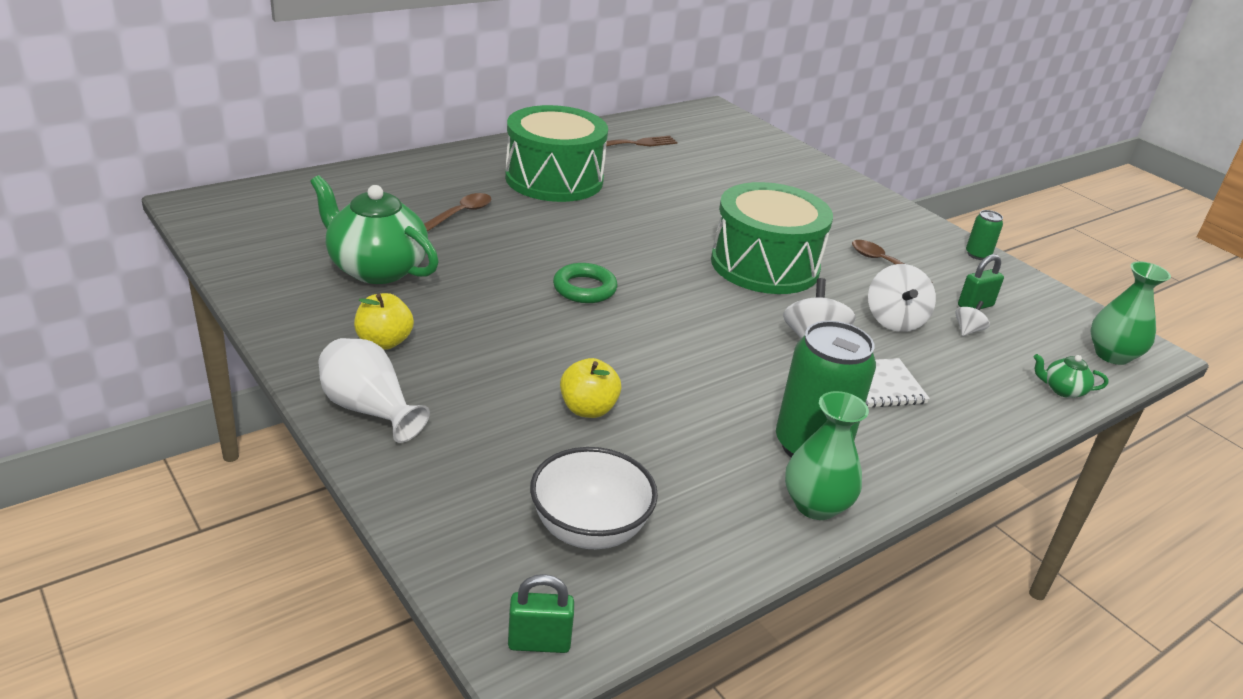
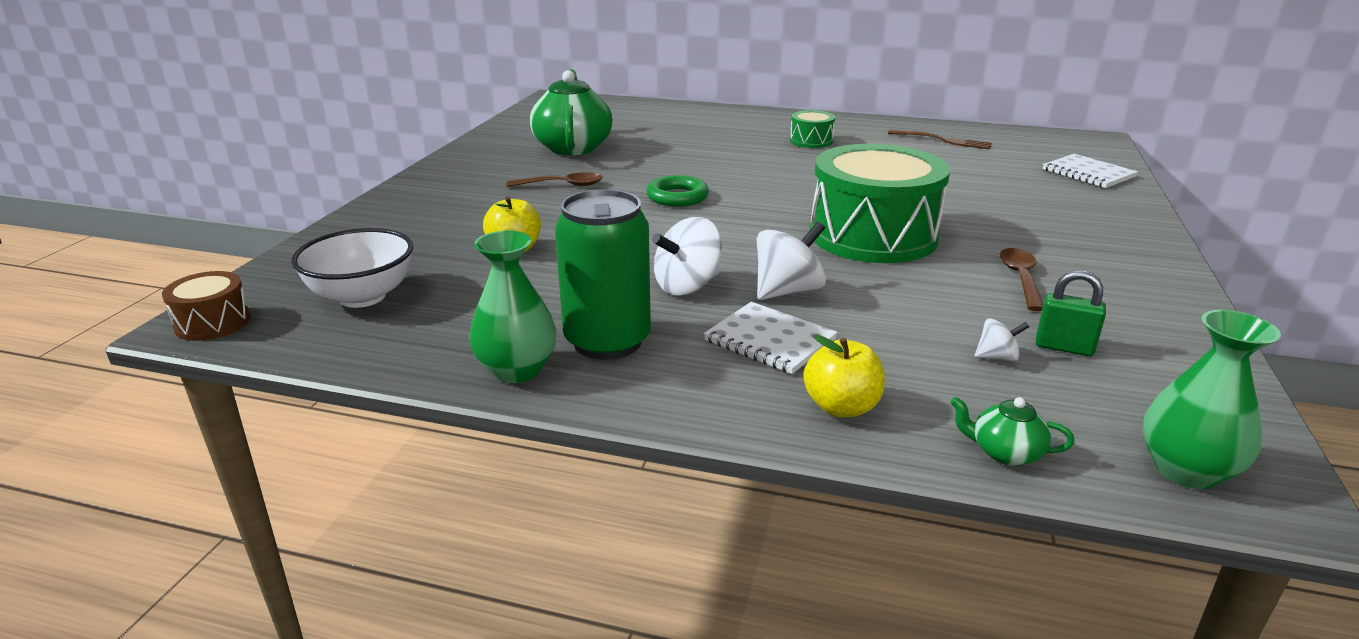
camera: 55 degrees right, 5 degrees down
white vase [318,338,430,443] -> none
yellow apple [354,293,414,350] -> yellow apple moved to [804,334,885,418]
brown spoon [424,193,492,232] -> brown spoon moved to [506,172,603,187]
green drum [505,105,608,202] -> green drum [790,110,835,148], size x0.45
green padlock [508,574,574,653] -> brown drum [162,271,251,341]
white spinning top [868,264,936,332] -> white spinning top moved to [652,217,722,295]
green can [966,210,1003,260] -> none
green teapot [1034,354,1108,398] -> green teapot turned 45 degrees counterclockwise [950,397,1075,466]
none -> white notebook [1043,154,1138,188]

